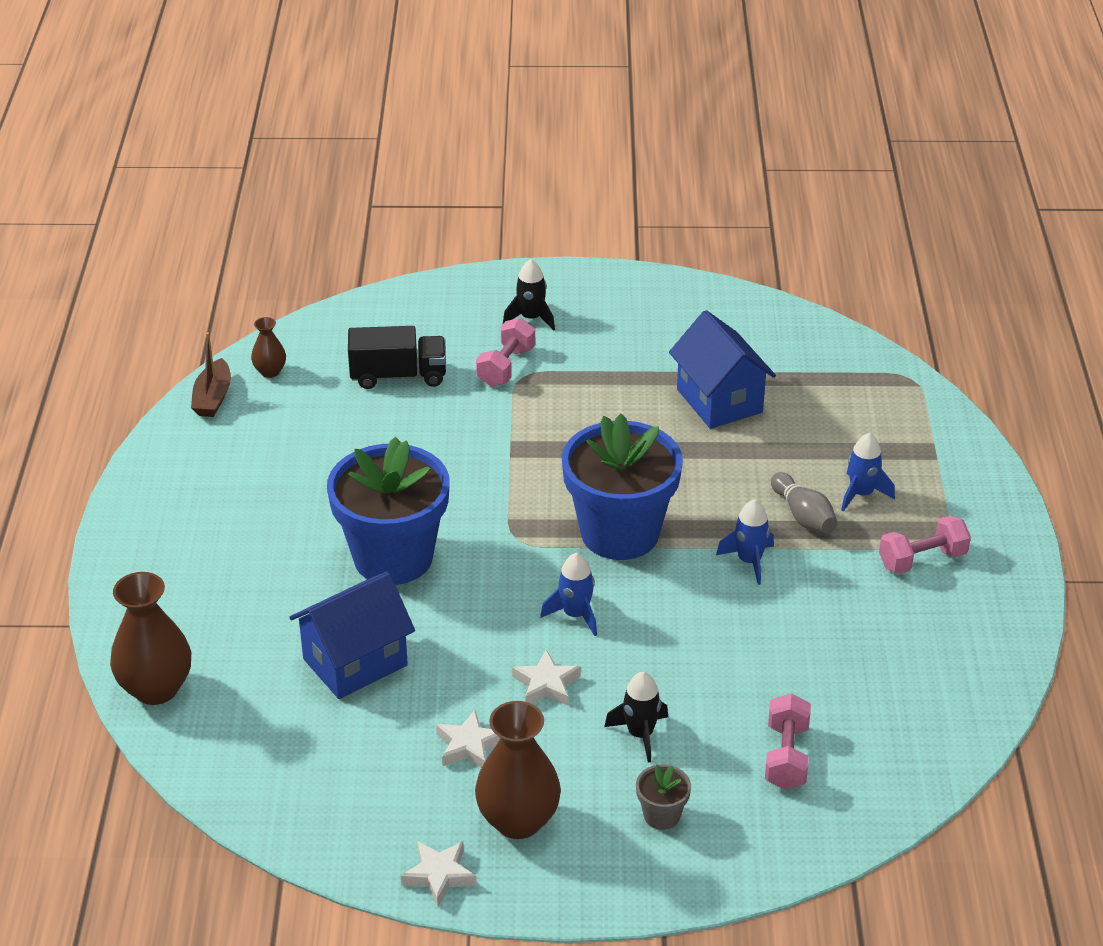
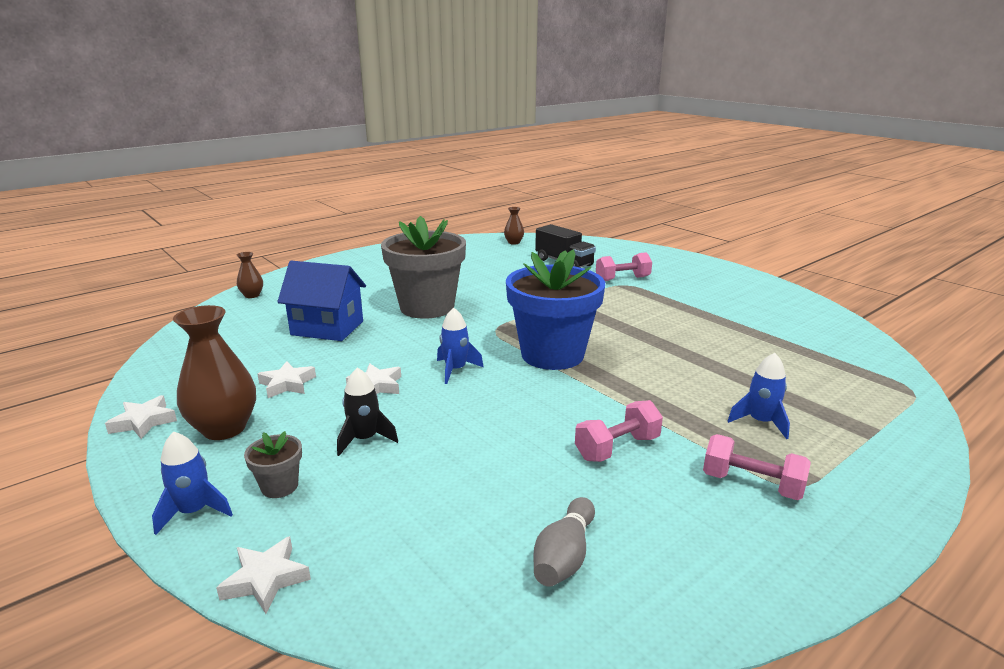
camera: 50 degrees right, 15 degrees down
brown vase [110,572,191,705] -> brown vase [236,252,263,298], size x0.52
brown boat [191,332,231,417] -> none
blue flower pot [327,437,450,585] -> grey flower pot [381,216,466,319]
black rocket [503,259,555,331] -> none
blue house [669,310,776,429] -> none
blue rocket [716,499,774,585] -> blue rocket moved to [152,431,233,535]
pink dumbbell [765,693,811,790] -> pink dumbbell moved to [575,400,663,462]
grey bowling pin [771,472,837,534] -> grey bowling pin moved to [533,497,595,587]
none -> white star [216,536,311,614]

